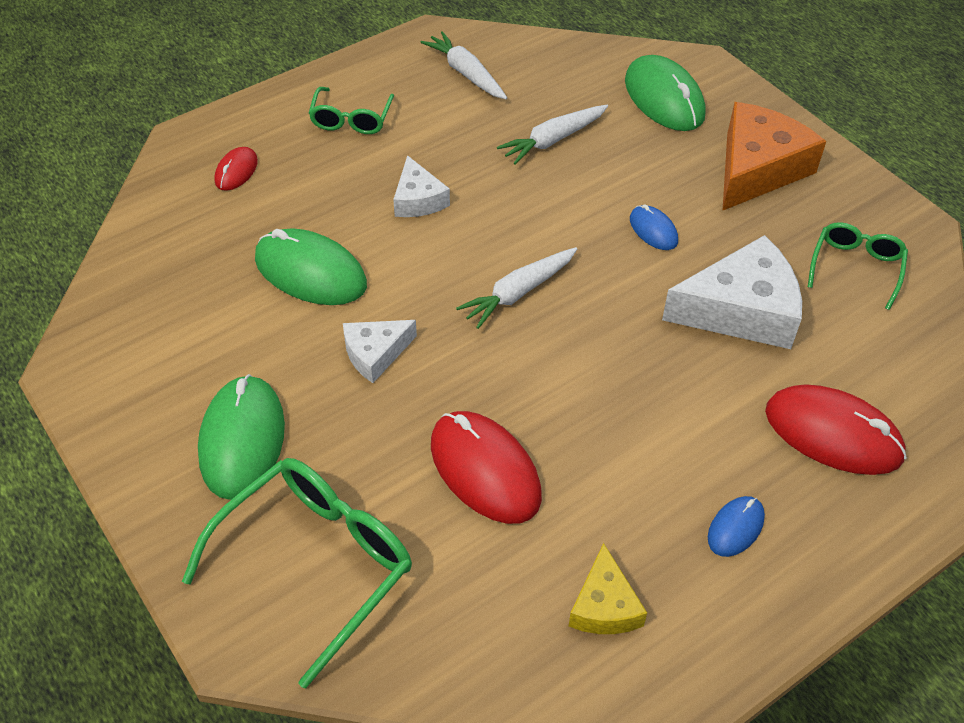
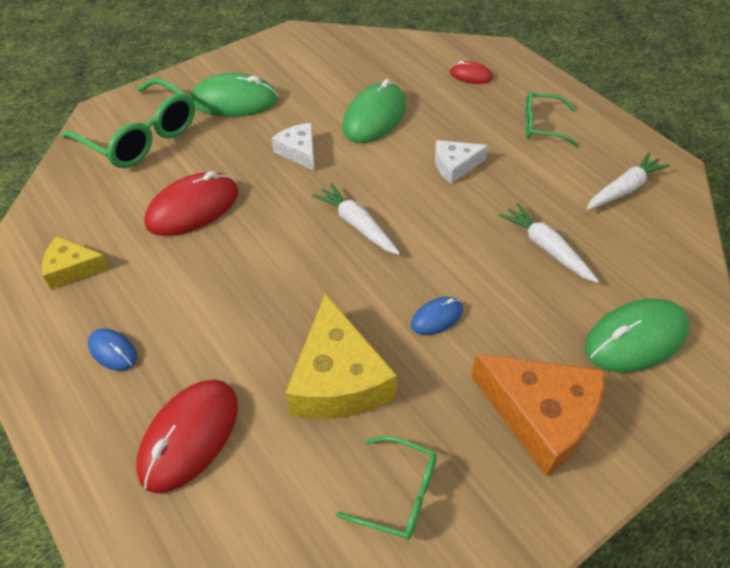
camera: 90 degrees right, 0 degrees up
white cheese [662,235,802,349] -> yellow cheese [285,293,397,419]

